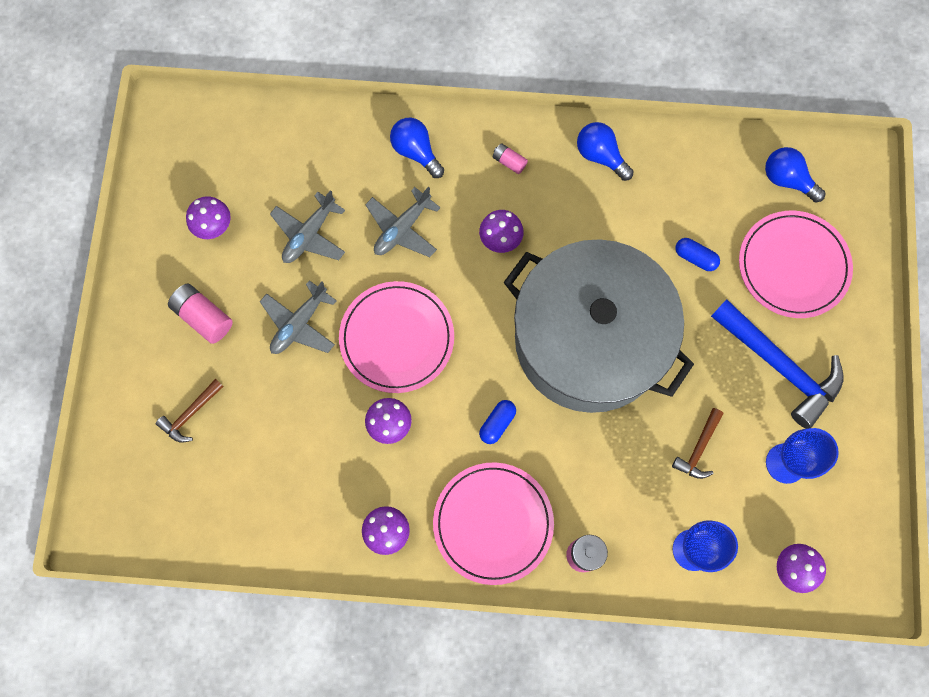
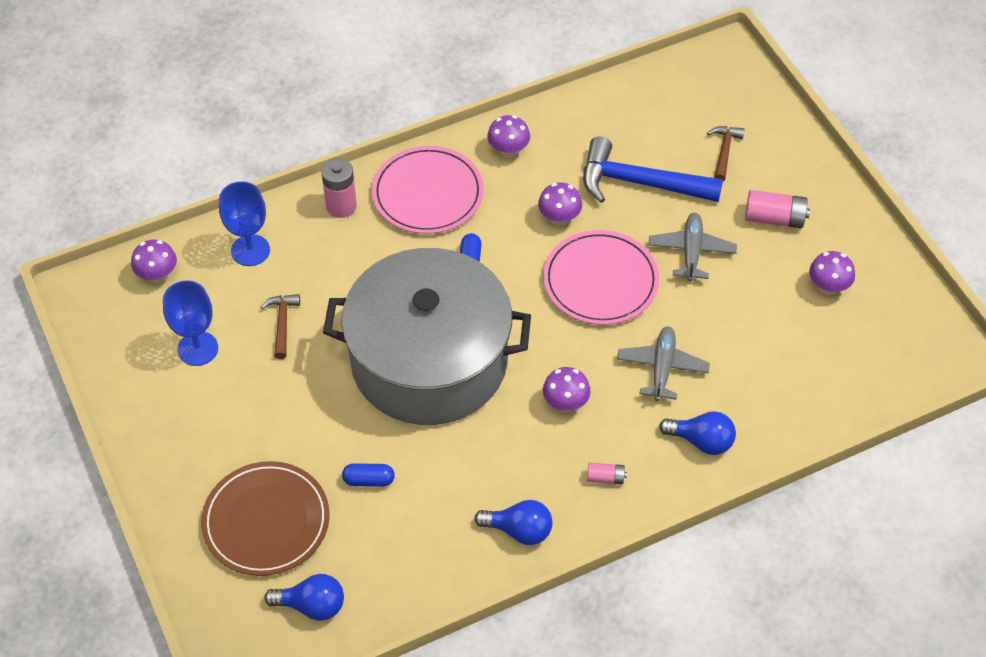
camera: 150 degrees right, 20 degrees down
grey plane [270,190,345,263] -> none
blue hammer [711,300,843,429] -> blue hammer moved to [583,136,723,203]
pink plate [739,211,853,318] -> brown plate [201,461,330,576]

